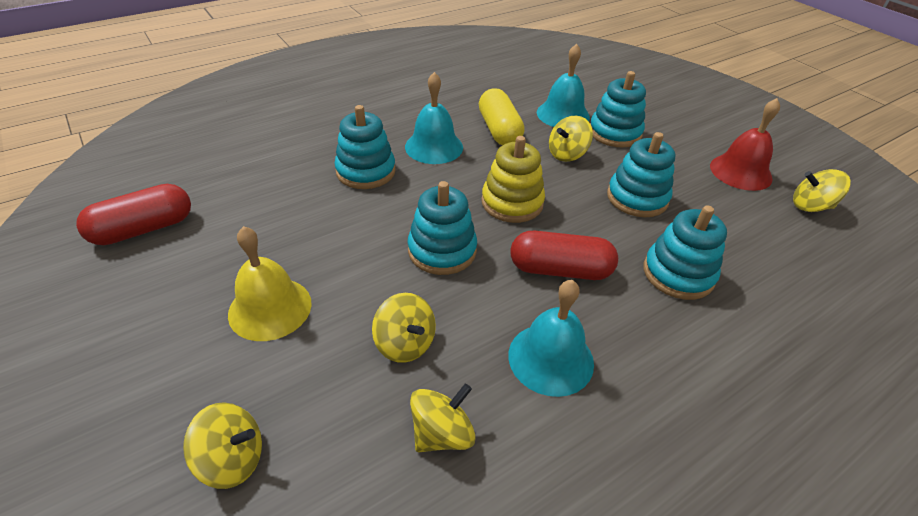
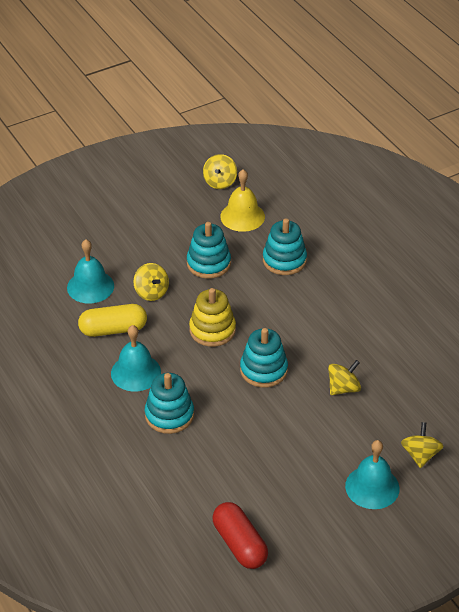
camera: 85 degrees left, 0 degrees up
yellow bell [228,226,312,341] -> yellow bell moved to [220,169,265,232]
yellow spinning top [410,383,476,452] -> none
turquoise bell [508,280,594,397] -> turquoise bell moved to [345,440,400,509]
red capsule [510,231,618,280] -> none
turquoise stacking toy [590,71,646,147] -> none
red bell [710,98,780,191] -> none

